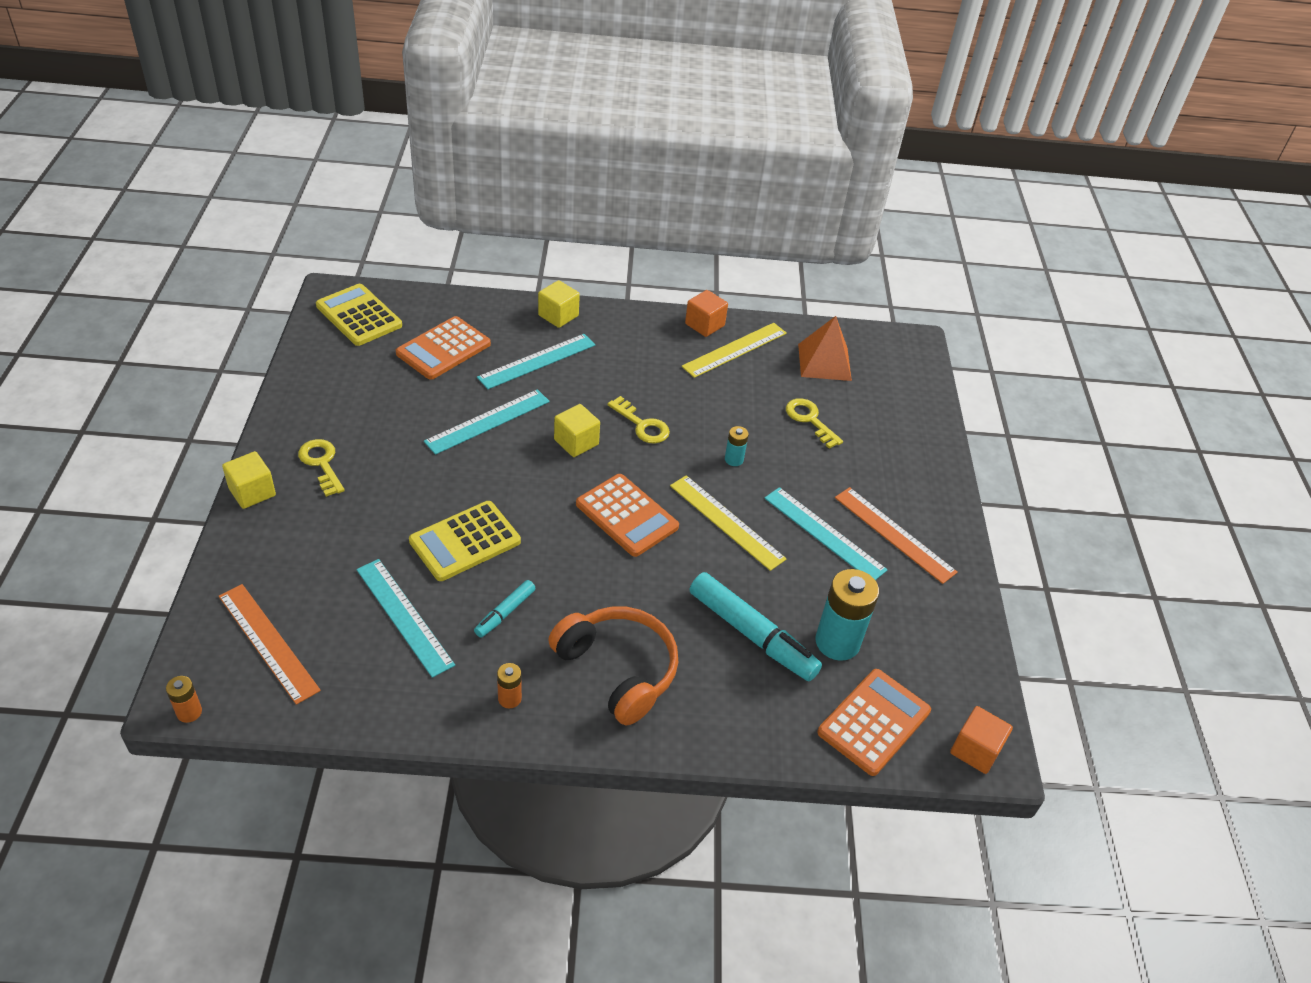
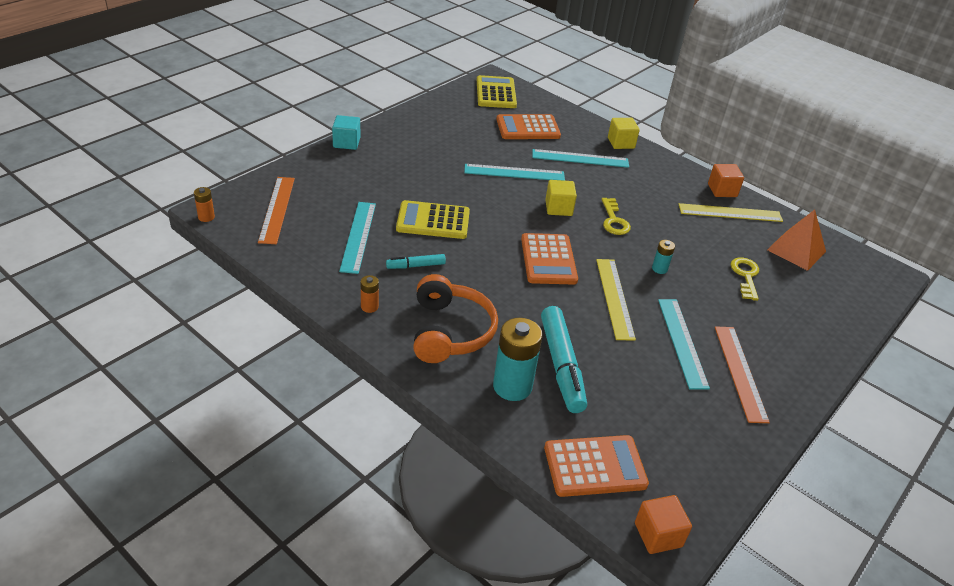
camera: 40 degrees right, 5 degrees down
yellow cube [222,451,276,509] -> turquoise cube [332,115,360,150]
yellow key [298,439,345,497] -> none
turquoise battery [815,569,879,661] -> turquoise battery moved to [493,318,543,401]

